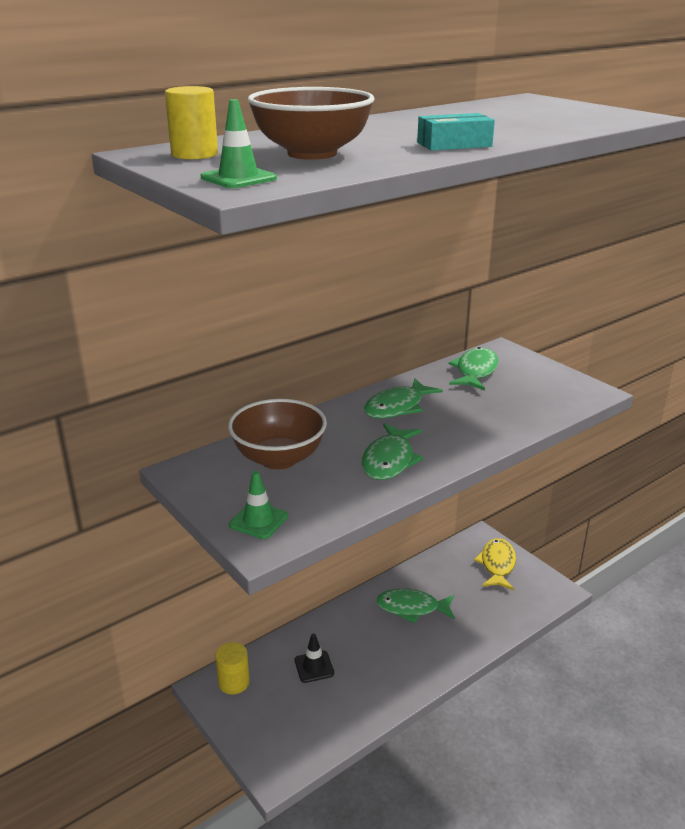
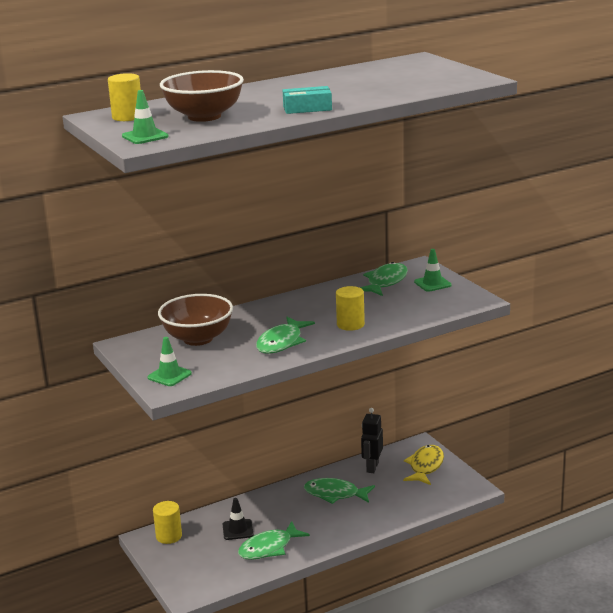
camera: 10 degrees right, 5 degrees down
green fish [364,378,443,419] -> green fish moved to [238,521,310,560]
none -> yellow cylinder [336,286,365,331]
none -> black robot [361,408,383,473]
none -> green traffic cone [414,249,452,292]

